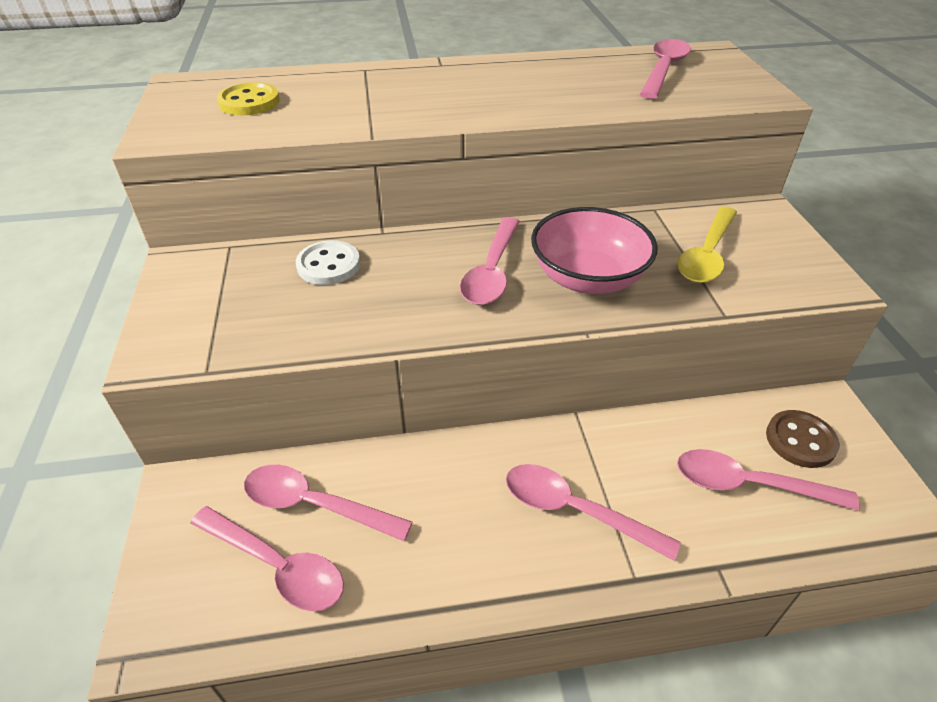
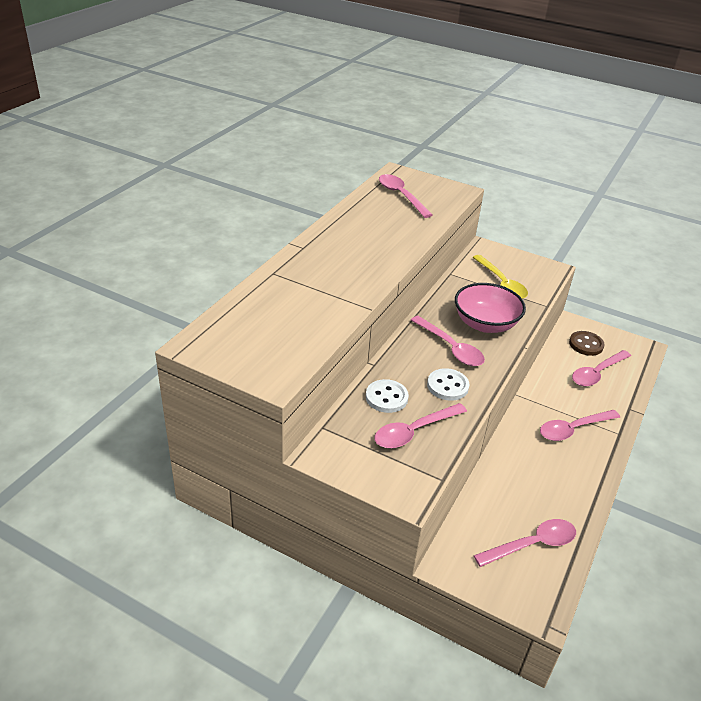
camera: 55 degrees left, 5 degrees down
yellow button [217,82,280,115] -> none
pink spoon [244,465,413,541] -> pink spoon moved to [375,403,467,448]
none -> white button [427,368,469,401]

